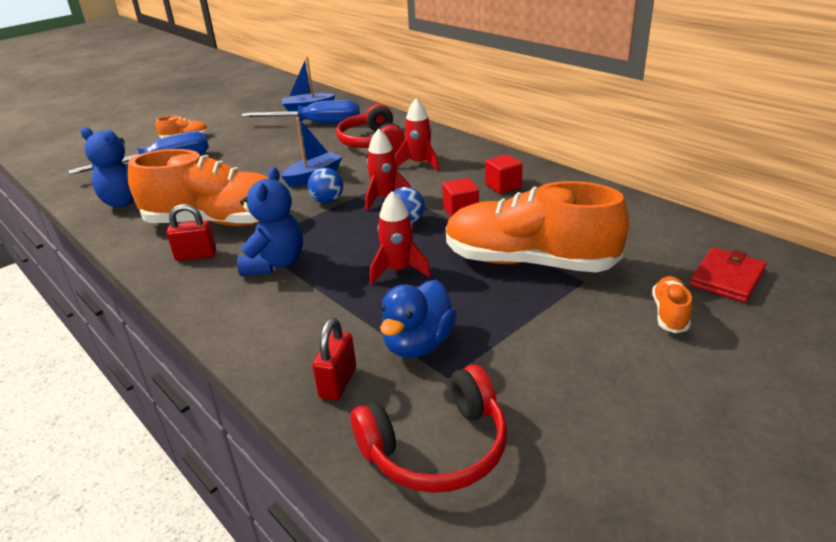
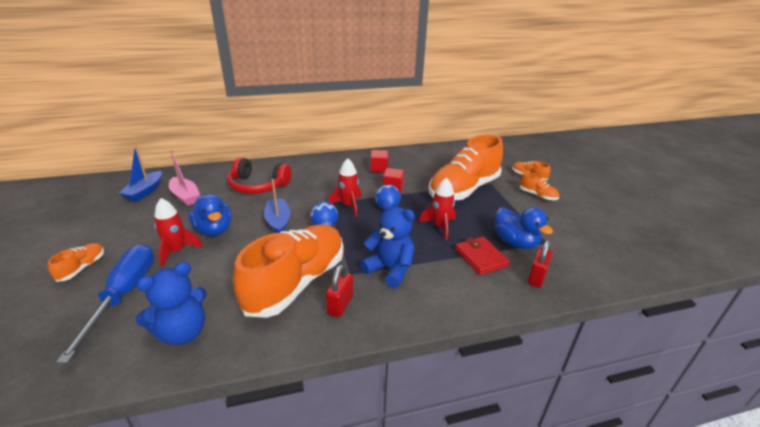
camera: 65 degrees left, 0 degrees up
blue screwdriver [241,100,360,124] -> pink boat [169,150,200,206]
red padlock [312,318,356,401] -> red padlock turned 75 degrees clockwise [528,240,553,288]
red headphones [351,365,508,493] -> none
red rocket [395,98,439,171] -> red rocket moved to [154,198,203,267]
red wallet [690,247,767,303] -> red wallet moved to [455,237,510,275]
none -> blue duck [188,194,231,236]
none -> orange shoe [520,172,559,200]

